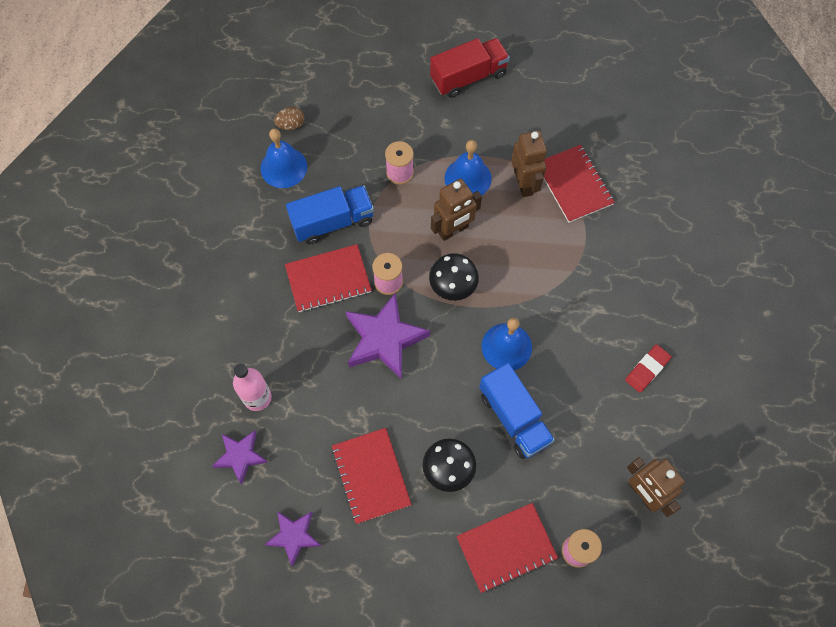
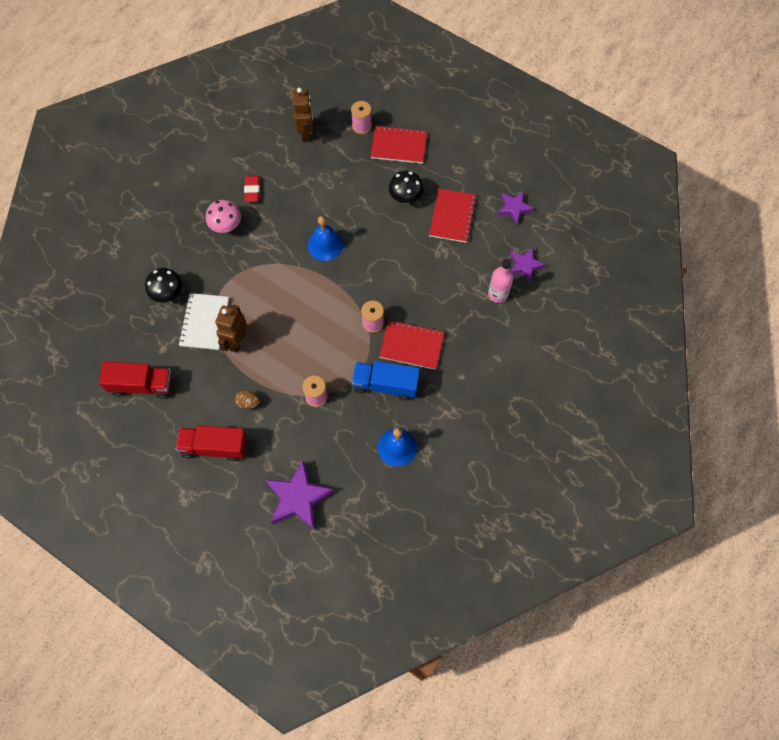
camera: 150 degrees left, 0 degrees up
brown egg [274,107,305,130] -> brown egg moved to [235,390,260,409]
purple star [346,292,430,380] -> purple star moved to [265,460,335,530]
black mushroom [429,253,479,301] -> black mushroom moved to [145,268,182,302]
brown robot [431,179,482,241] -> none
blue bell [445,140,492,195] -> none
blue truck [479,363,555,459] -> none
red notebook [544,145,615,223] -> white notebook [178,293,229,350]
red eraser [625,344,672,393] -> red eraser turned 75 degrees counterclockwise [244,175,260,202]
none -> red truck [99,362,173,399]
none -> pink mushroom [206,200,241,233]

